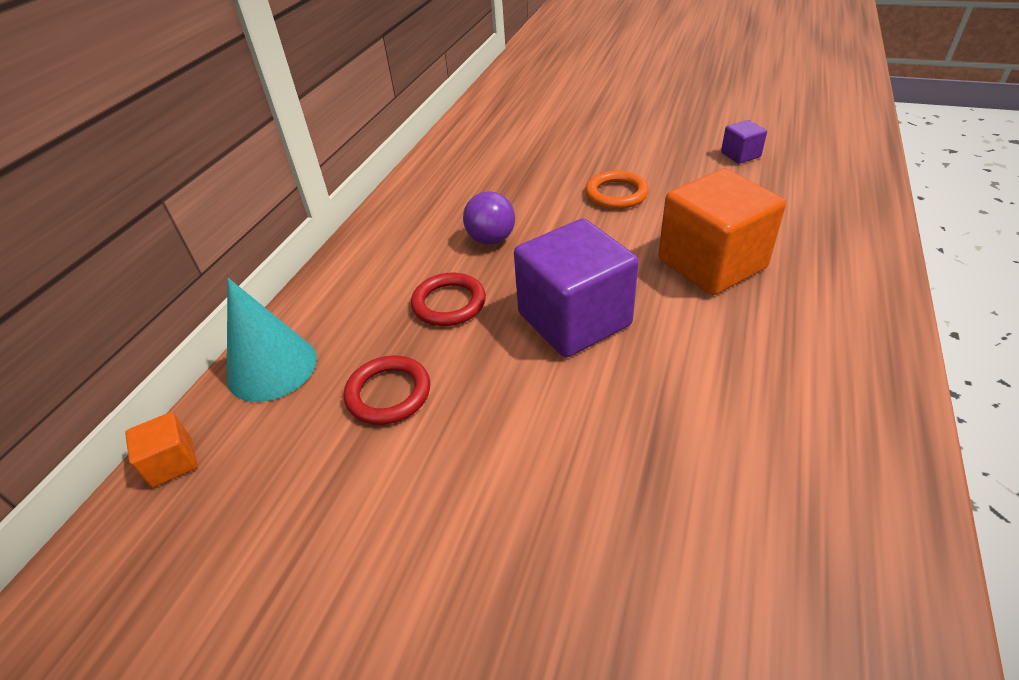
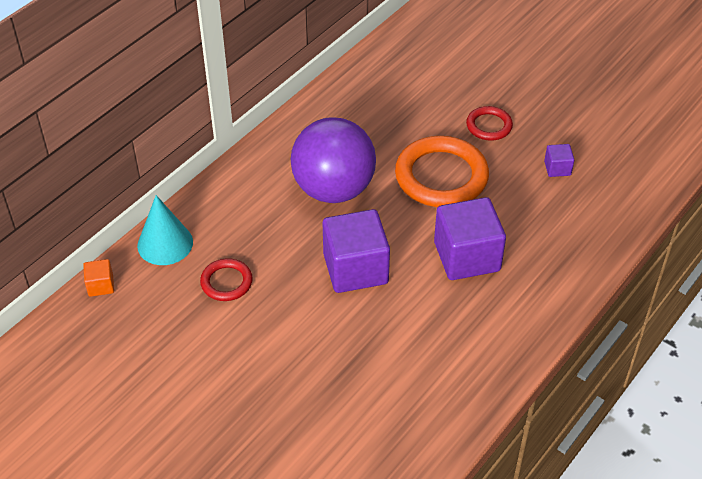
camera: 15 degrees right, 5 degrees up
red ring [411,272,486,326] -> red ring moved to [466,106,513,140]
purple ball [463,191,515,245] -> purple ball [291,117,376,203], size x2.25
orange ring [585,170,649,209] -> orange ring [395,136,489,207], size x1.94
orange cube [658,169,786,295] -> purple cube [434,197,506,280]

